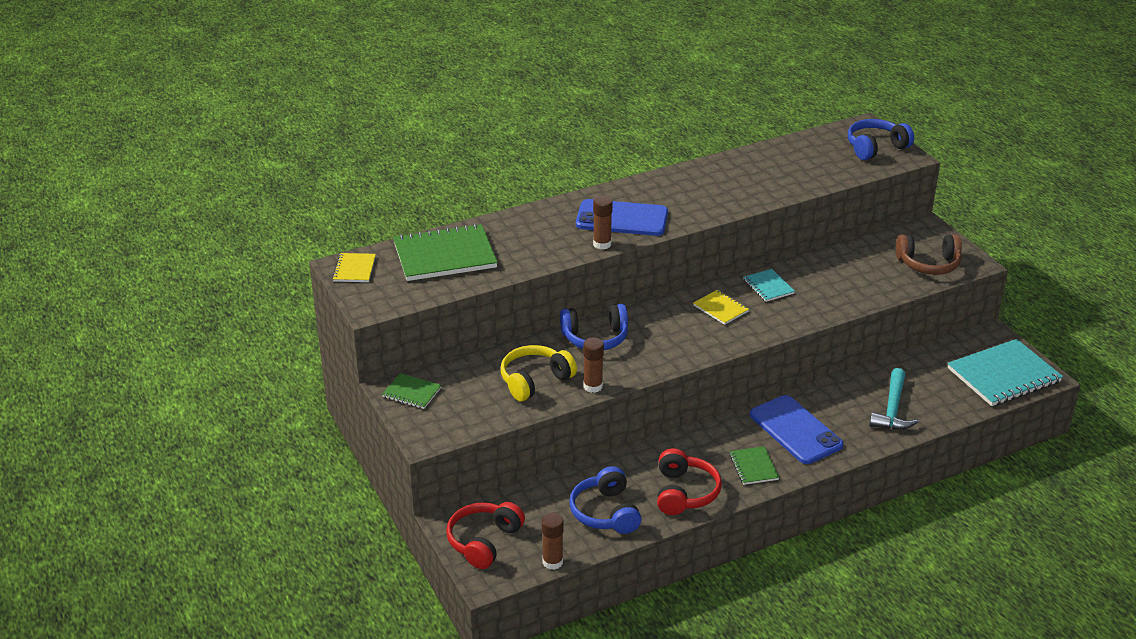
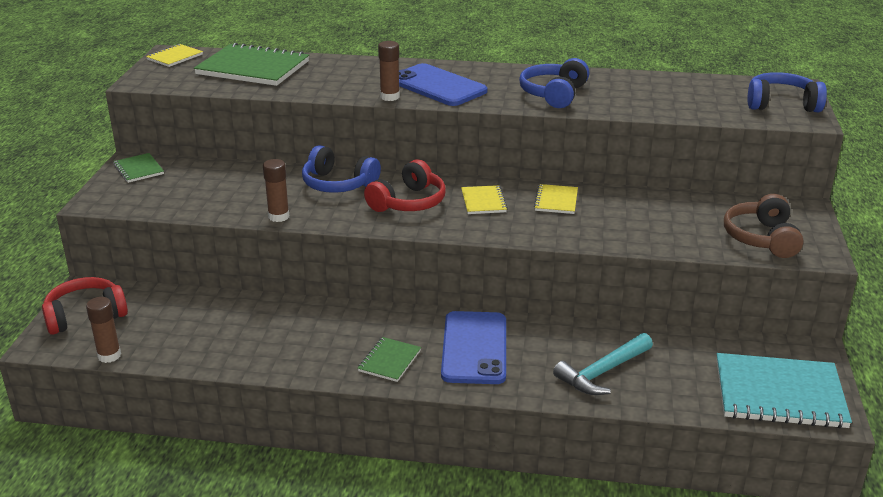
camera: 35 degrees right, 5 degrees down
yellow headphones [501,345,577,401] -> none
blue headphones [569,466,641,534] -> blue headphones moved to [519,58,589,108]
red headphones [657,448,722,515] -> red headphones moved to [364,159,446,212]
turquoise notebook [744,269,795,302] -> yellow notebook [534,184,578,214]
brown headphones [896,234,962,275] -> brown headphones turned 60 degrees clockwise [724,194,804,258]

